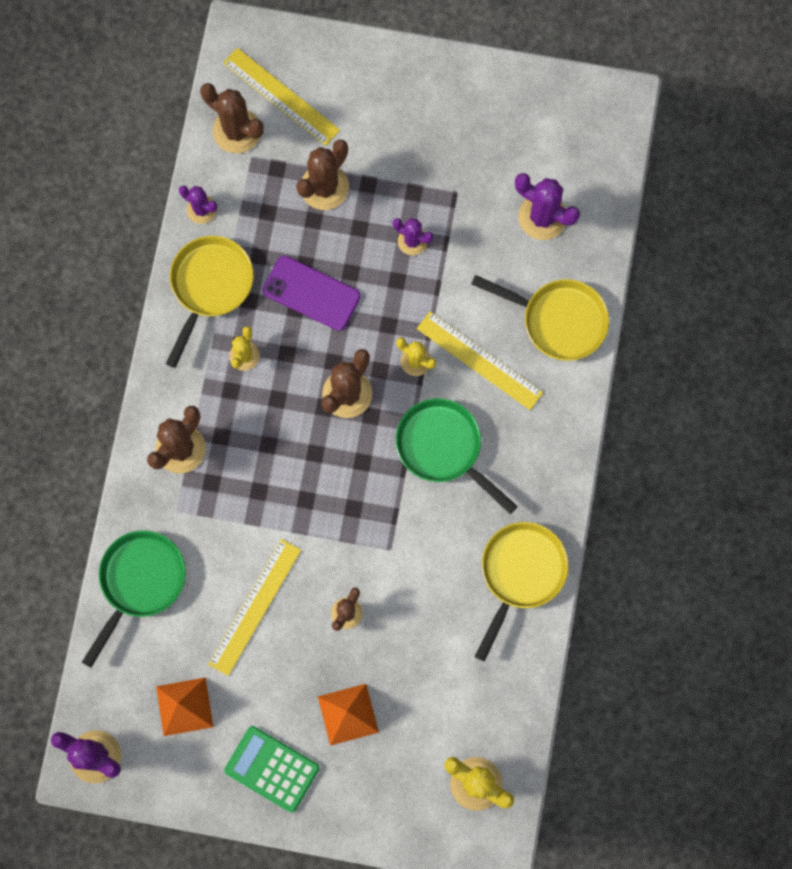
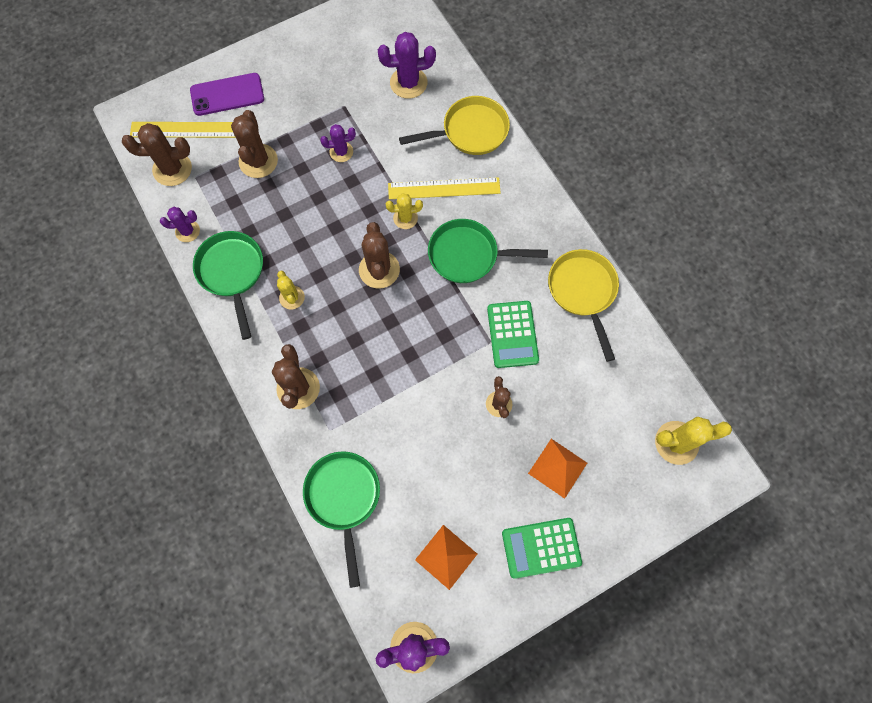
camera: 40 degrees left, 5 degrees down
yellow pan [166,236,254,368] -> green pan [193,231,263,340]
yellow ruler [208,539,301,676] -> none
purple phone [263,256,361,331] -> purple phone moved to [190,73,264,116]
none -> green calculator [487,301,539,368]

